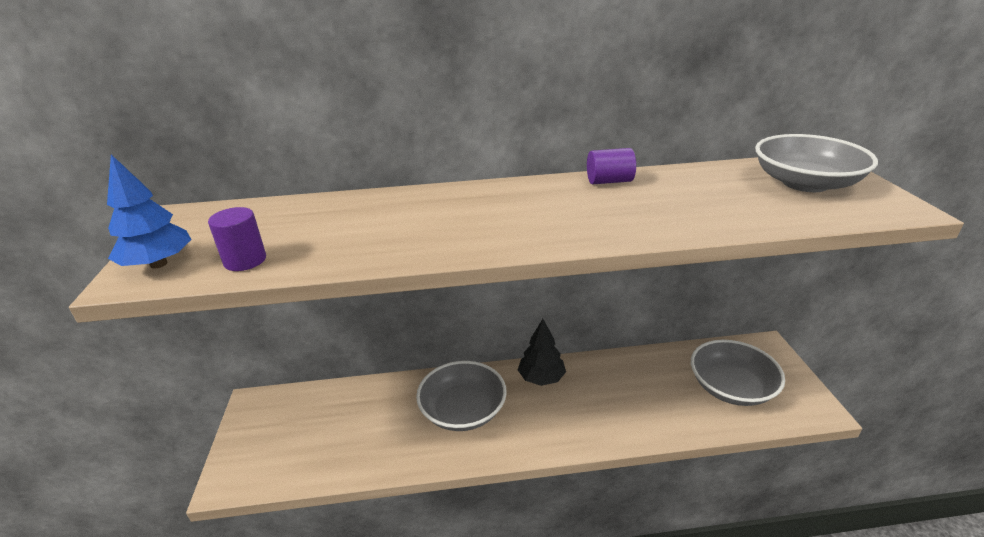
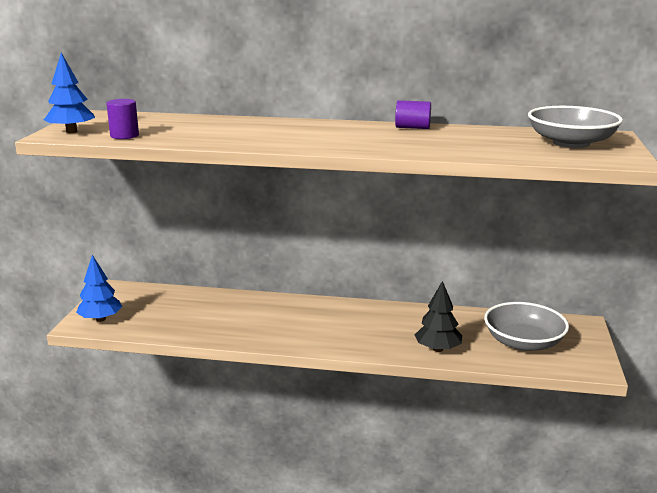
camera: 15 degrees right, 10 degrees down
grey bowl [416,361,507,431] -> none
black tree [518,319,566,386] -> black tree moved to [415,281,462,352]
none -> blue tree [76,255,123,322]

